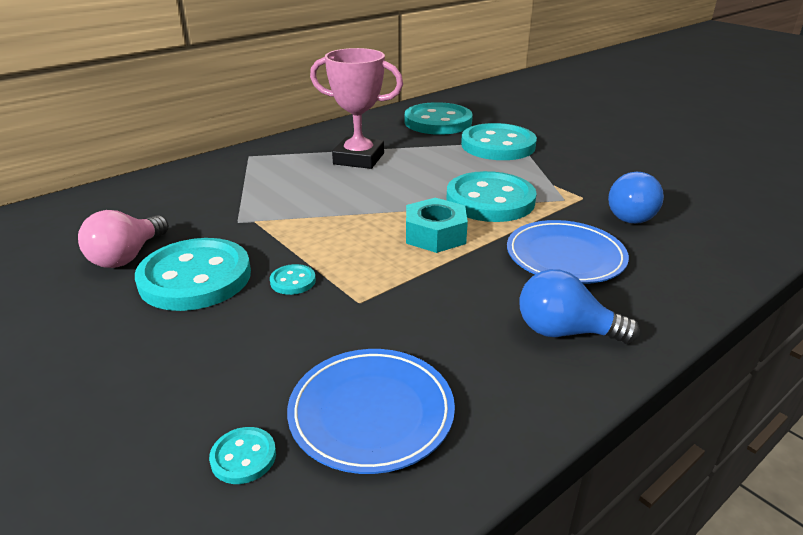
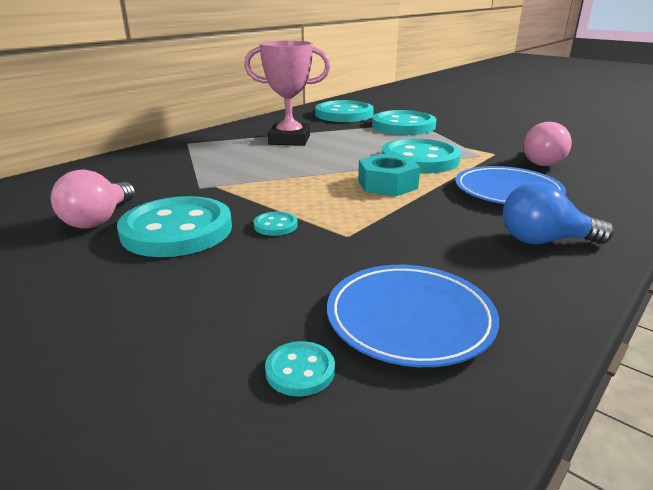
camera: 10 degrees left, 5 degrees down
blue light bulb [608,172,664,224] -> pink light bulb [523,122,572,166]

